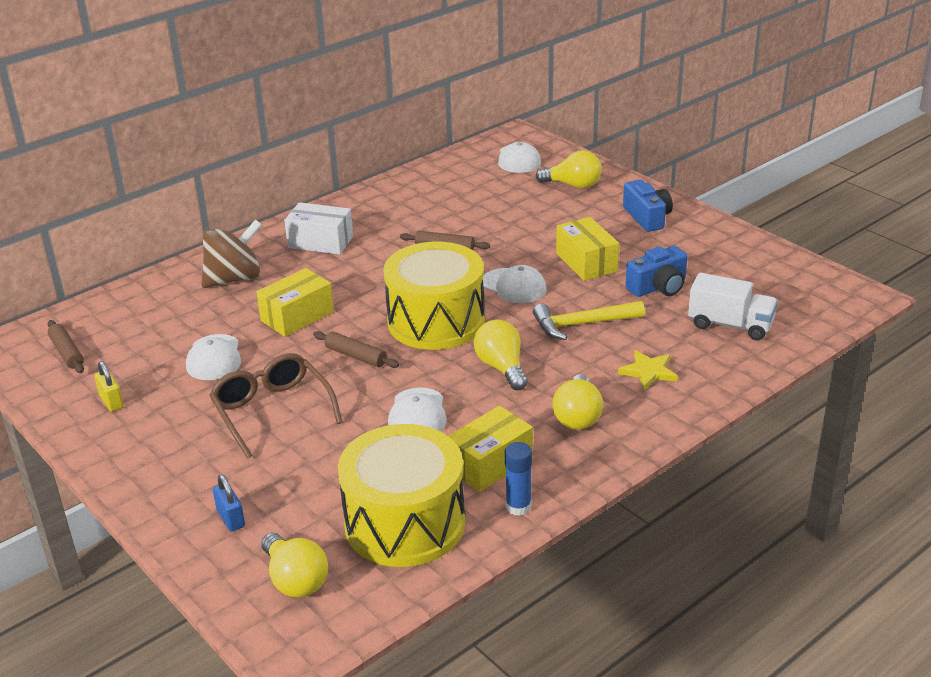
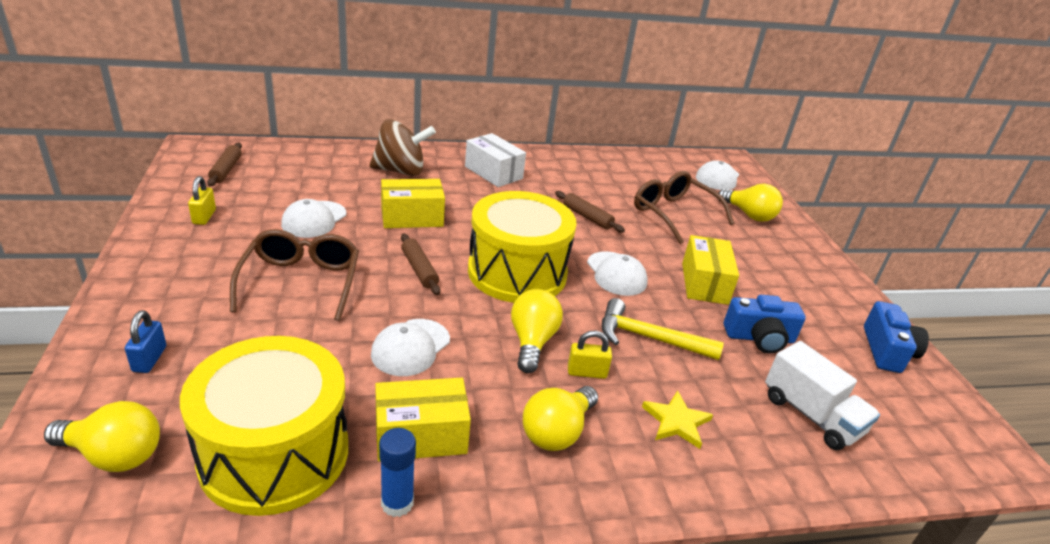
camera: 25 degrees right, 0 degrees up
yellow light bulb [261,533,328,598] -> yellow light bulb turned 75 degrees counterclockwise [44,401,160,472]
blue camera [623,180,673,232] -> blue camera moved to [864,301,929,373]
none -> yellow padlock [568,331,612,379]
none -> brown glasses [634,171,734,244]

